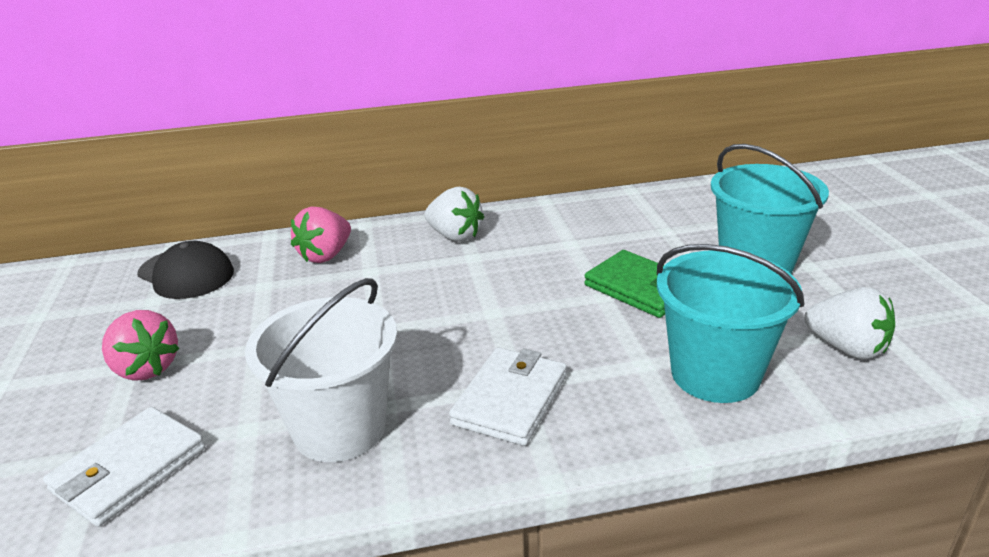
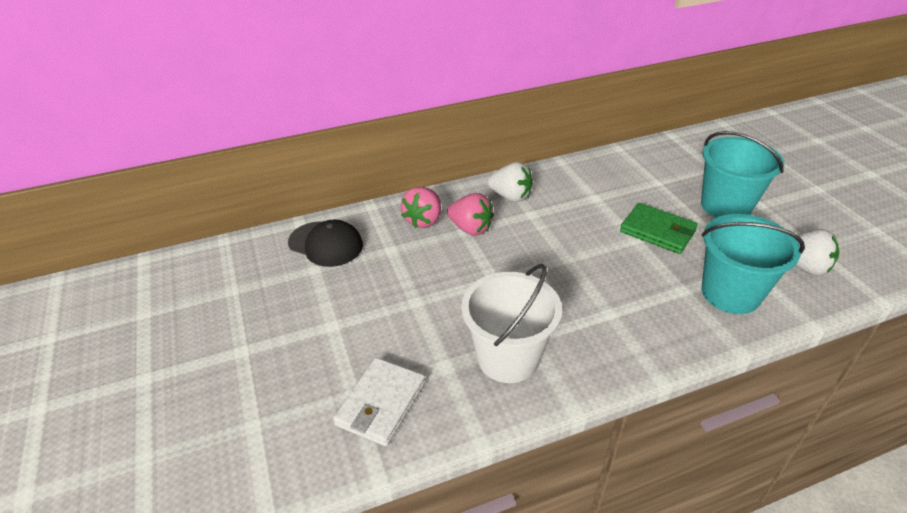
camera: 10 degrees left, 10 degrees up
pink strawberry [102,310,179,381] -> pink strawberry moved to [447,193,494,236]
white wallet [449,347,567,446] -> none

